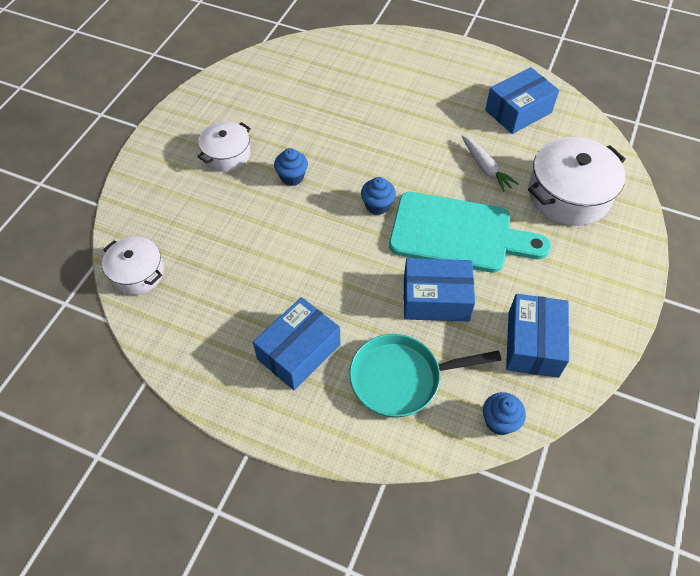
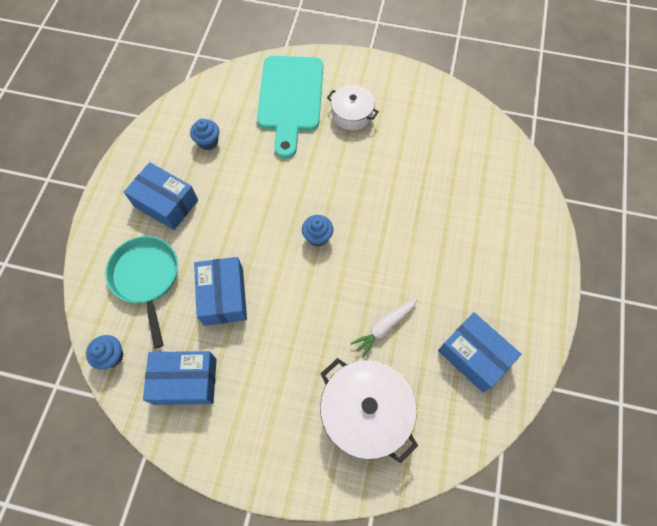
camera: 80 degrees right, 10 degrees up
white pot [102,237,164,295] -> none
blue cupcake [274,148,308,186] -> blue cupcake moved to [190,119,219,150]
turquoise cutting board [389,192,551,273] -> turquoise cutting board moved to [257,56,323,159]

